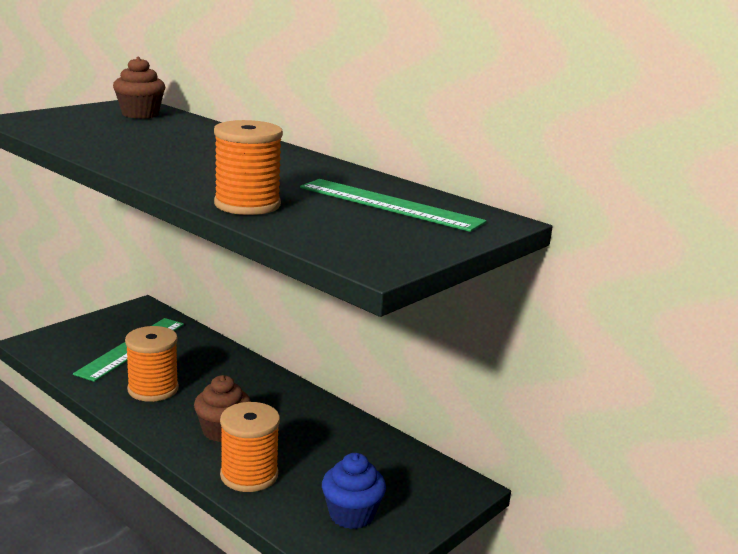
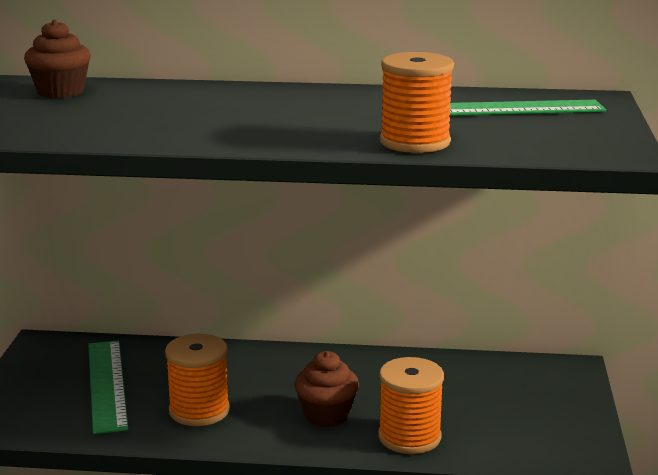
camera: 35 degrees left, 0 degrees up
blue cupcake [322,453,386,529] -> none

